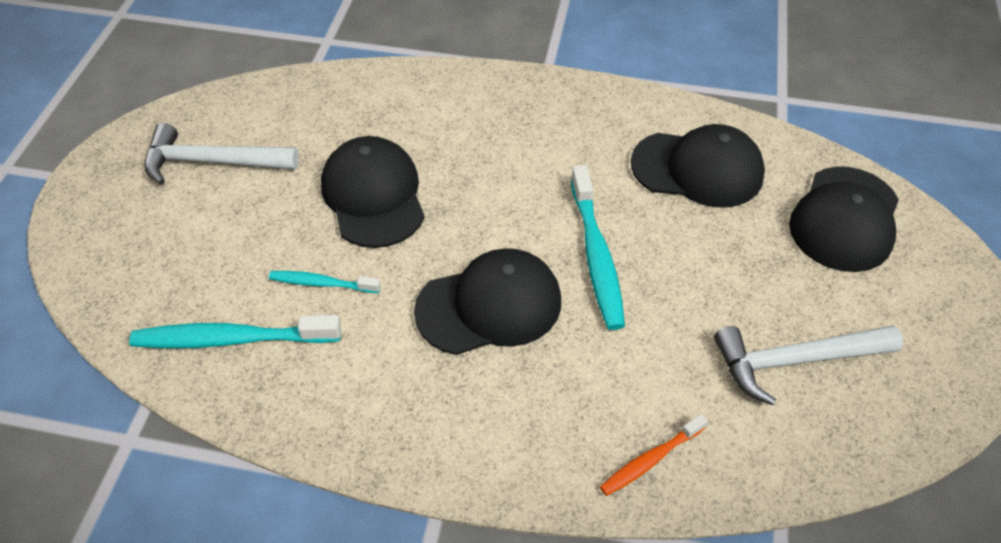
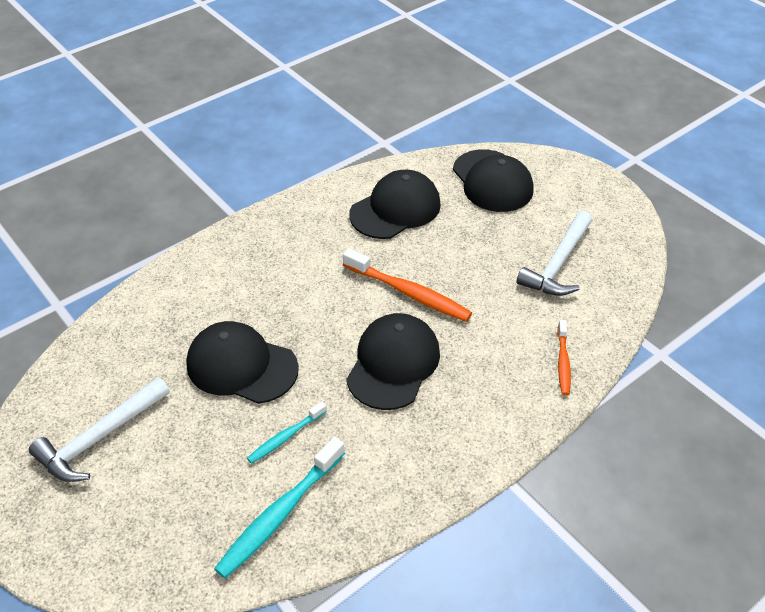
camera: 50 degrees left, 5 degrees down
turquoise toothbrush [571,165,625,330] -> orange toothbrush [343,248,472,322]

